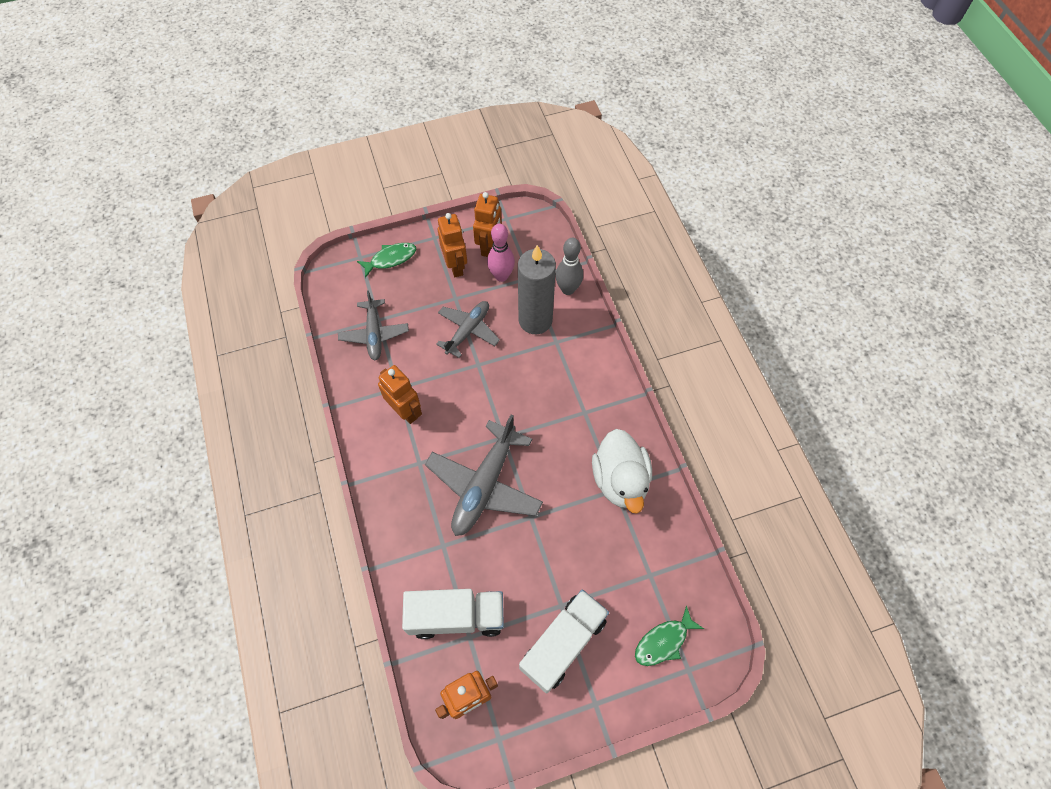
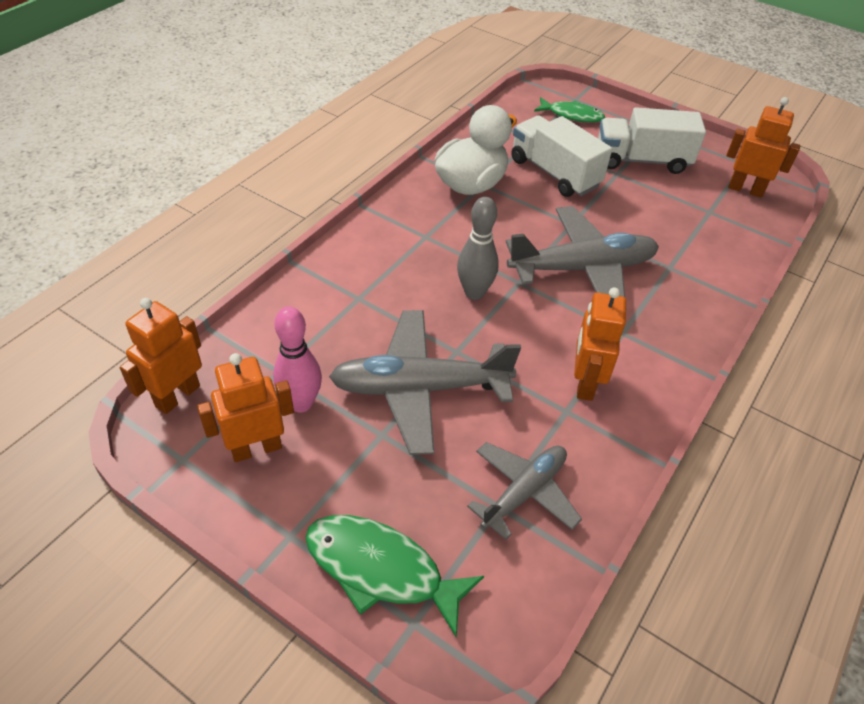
camera: 130 degrees left, 15 degrees down
green fish [357,243,416,278] -> green fish [305,515,484,637], size x1.51
white truck [402,589,504,639] -> white truck moved to [511,116,612,197]
grey plane [436,301,500,358] -> grey plane [329,310,521,455], size x1.60
orange robot [438,213,467,277] -> orange robot moved to [120,298,202,414]
grey candle [518,245,556,334] -> none
grey bowling pin [555,238,583,295] -> grey bowling pin moved to [457,197,499,300]

